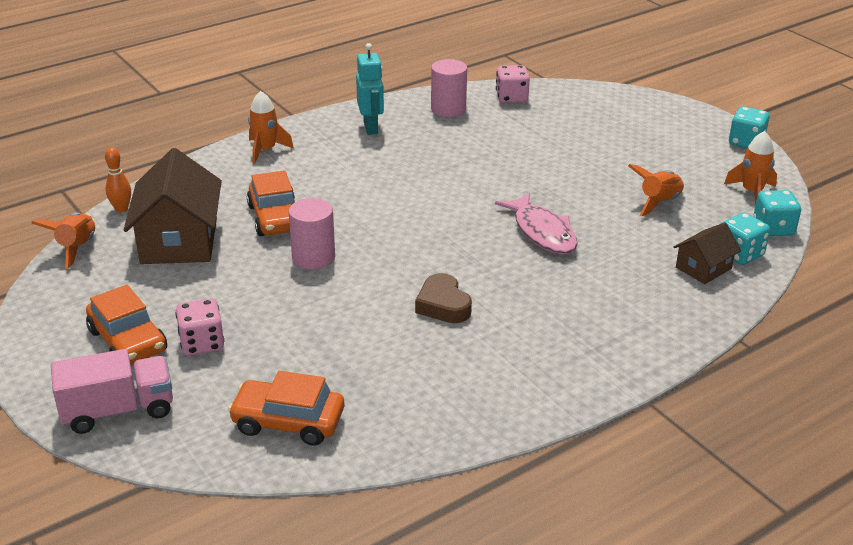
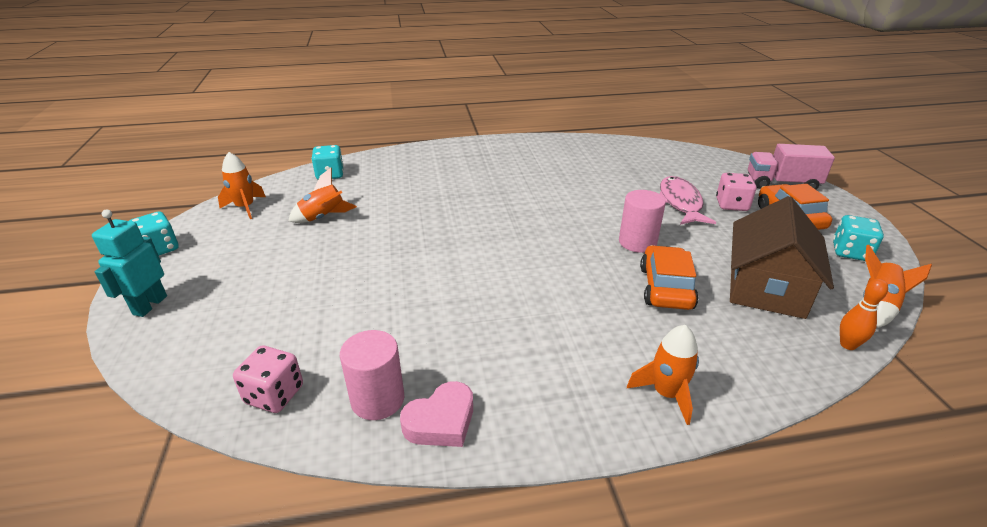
camera: 155 degrees left, 0 degrees up
orange car [228,371,344,446] -> none
turquoise robot [356,43,384,135] -> turquoise robot moved to [92,209,167,317]
brown heart [415,273,472,323] -> none
pink fish [495,192,578,254] -> pink fish moved to [659,176,716,225]
brown house [673,222,741,284] -> none
turquoise dice [753,190,801,236] -> turquoise dice moved to [833,215,884,261]
none -> pink heart [400,381,473,447]

